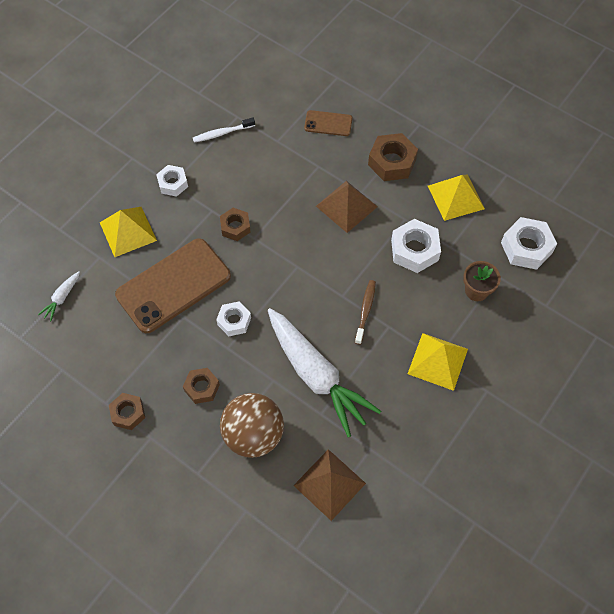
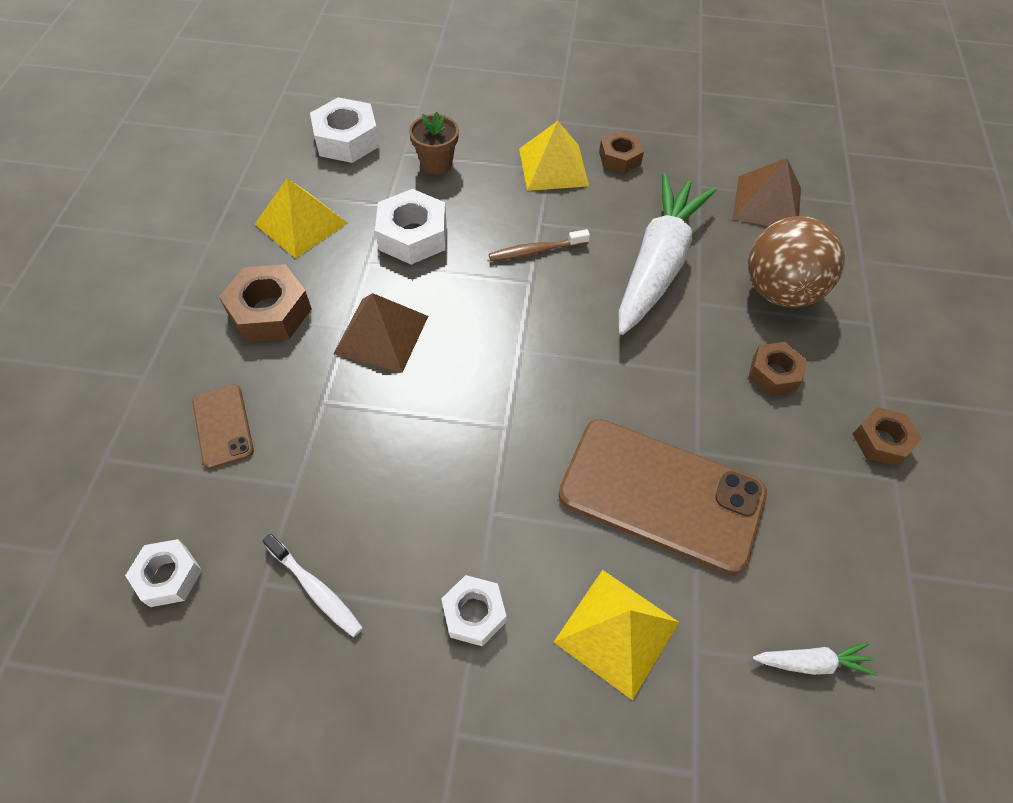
camera: 120 degrees left, 5 degrees down
white nut [216,302,251,336] -> white nut moved to [125,539,202,607]
brown nut [220,208,251,241] -> brown nut moved to [599,131,644,173]

